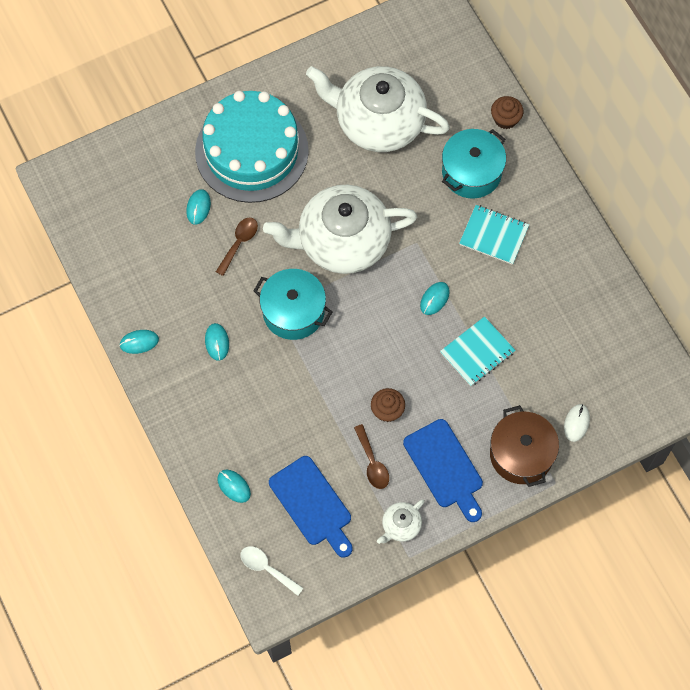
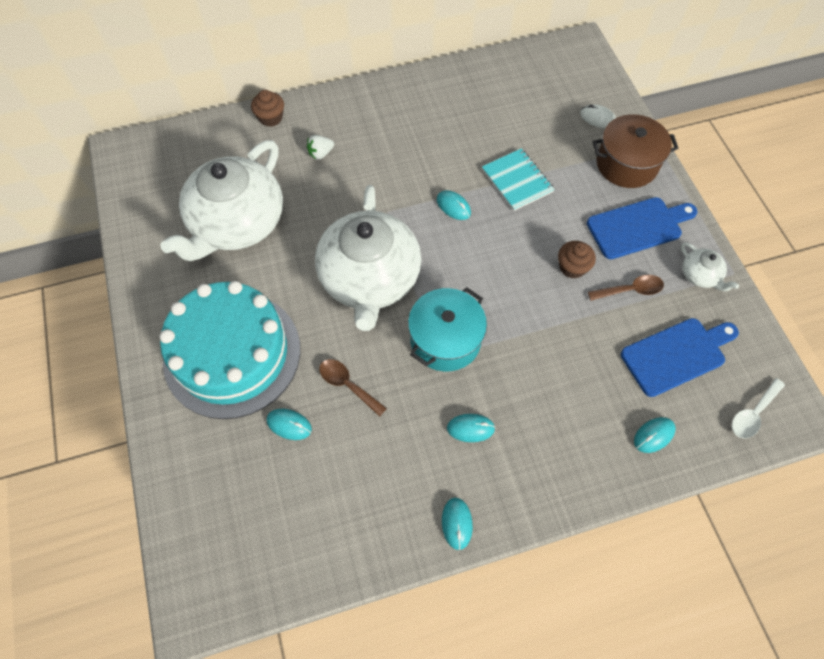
camera: 80 degrees left, 5 degrees down
turquoise pot [442,129,506,199] -> white strawberry [307,135,334,160]
turquoise notebook [459,205,529,265] -> none

